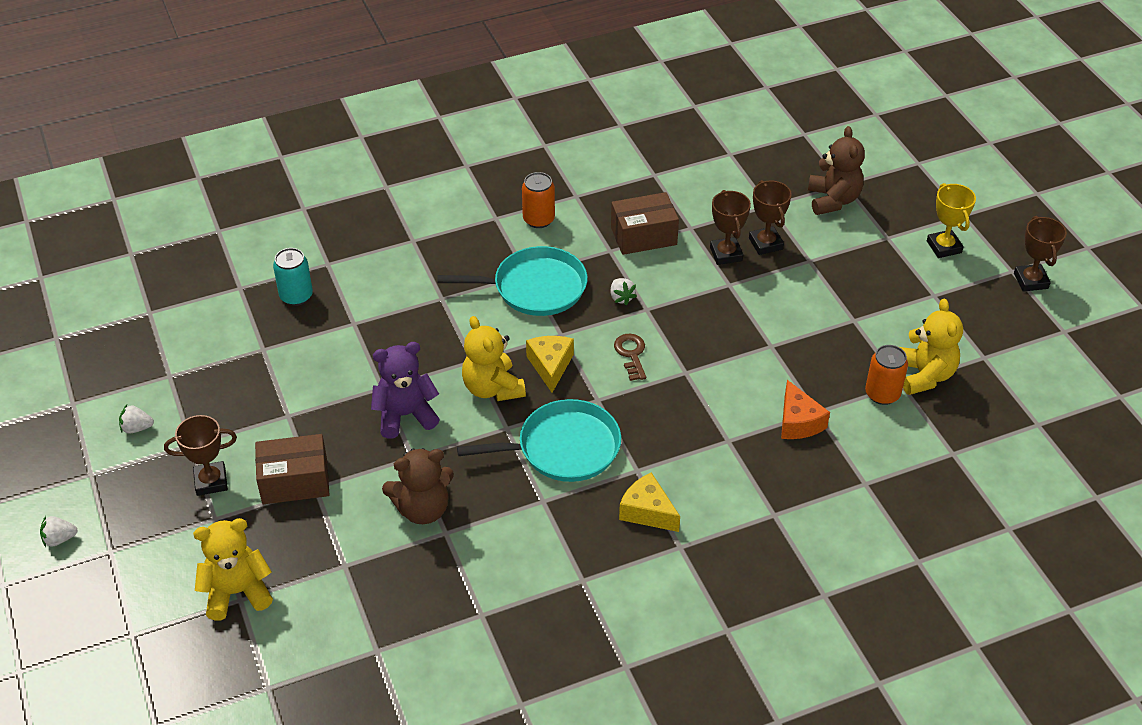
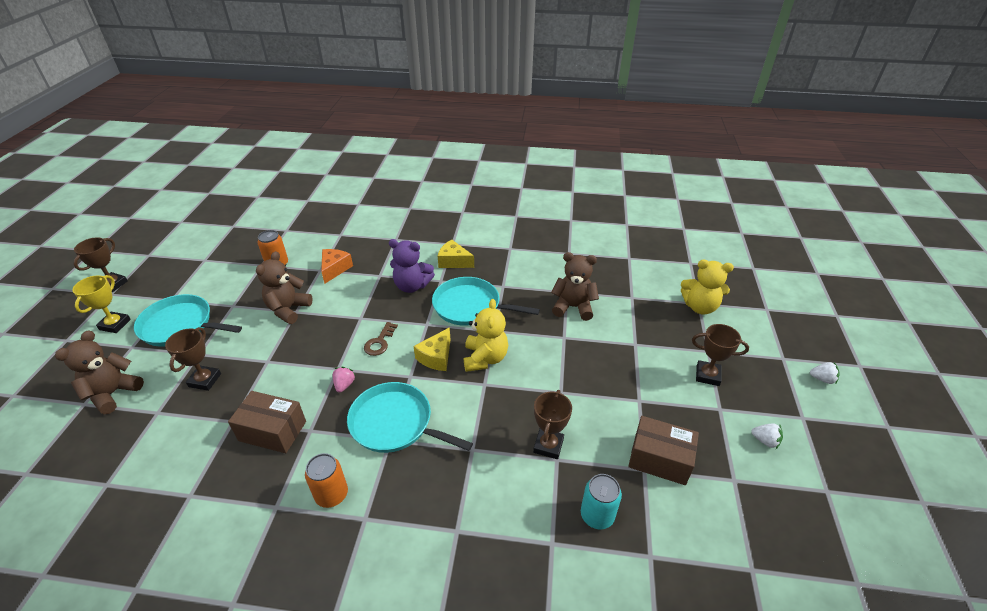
camera: 150 degrees left, 5 degrees down
brown box [255,434,330,504] -> brown box moved to [628,416,699,485]
purple teddy bear [371,342,440,439] -> purple teddy bear moved to [389,239,435,293]
white strawberry [610,278,637,305] -> pink strawberry [333,367,356,393]
yellow cheese [619,472,680,532] -> yellow cheese turned 135 degrees clockwise [438,240,474,268]
brown trophy [710,190,751,265] -> brown trophy moved to [533,390,572,459]
yellow teddy bear [900,299,963,395] -> none
none -> turquoise pan [134,294,242,346]
none -> brown teddy bear [256,251,313,324]

